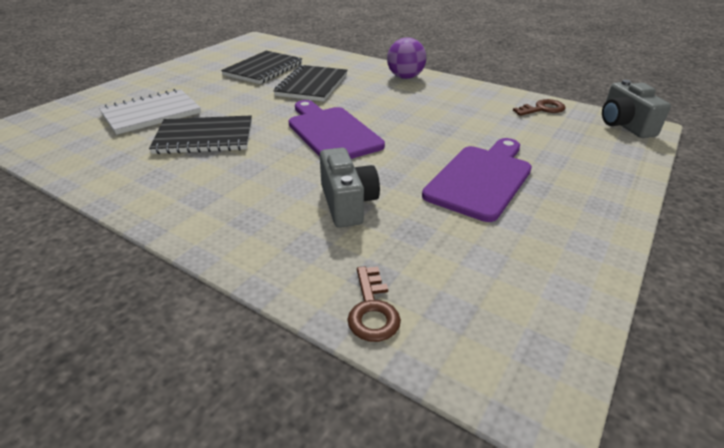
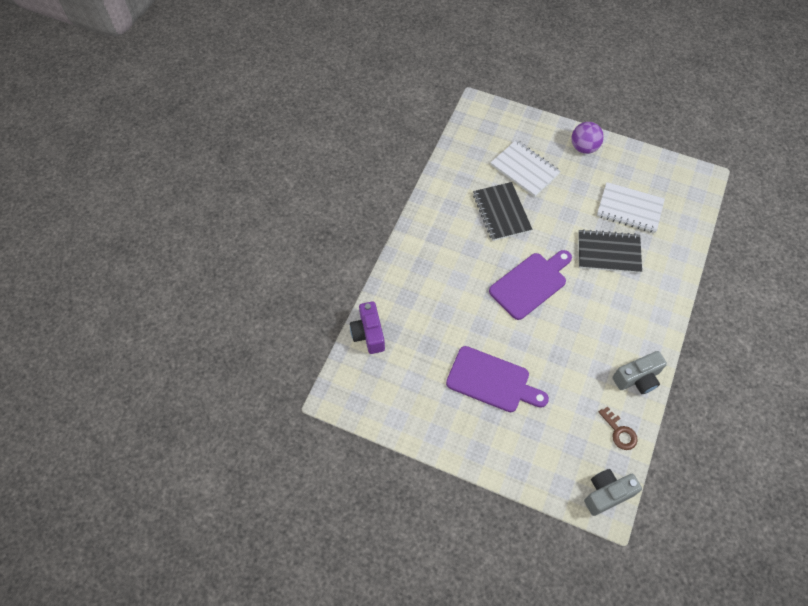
camera: 80 degrees right, 25 degrees up
black notebook [221,51,302,84] -> white notebook [597,182,665,233]
grey camera [320,148,380,228] -> grey camera moved to [613,351,667,394]
brown key [347,266,401,342] -> purple camera [350,301,385,354]
purple ball [387,37,426,79] -> purple ball moved to [571,122,604,154]

